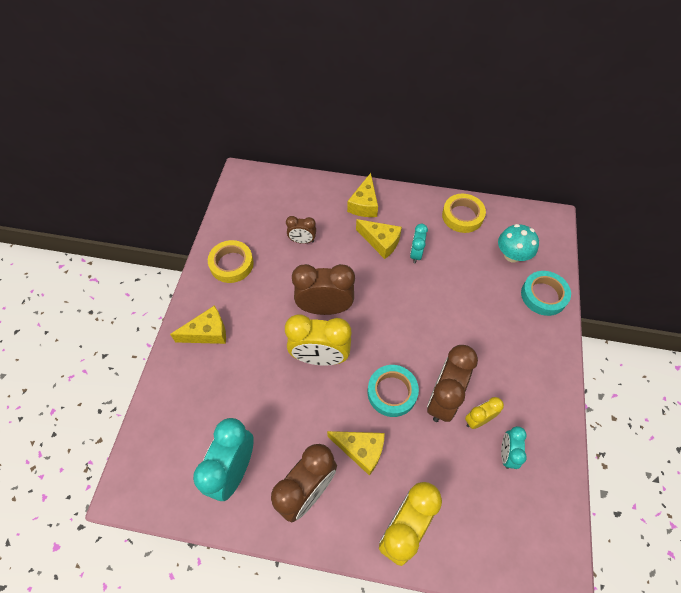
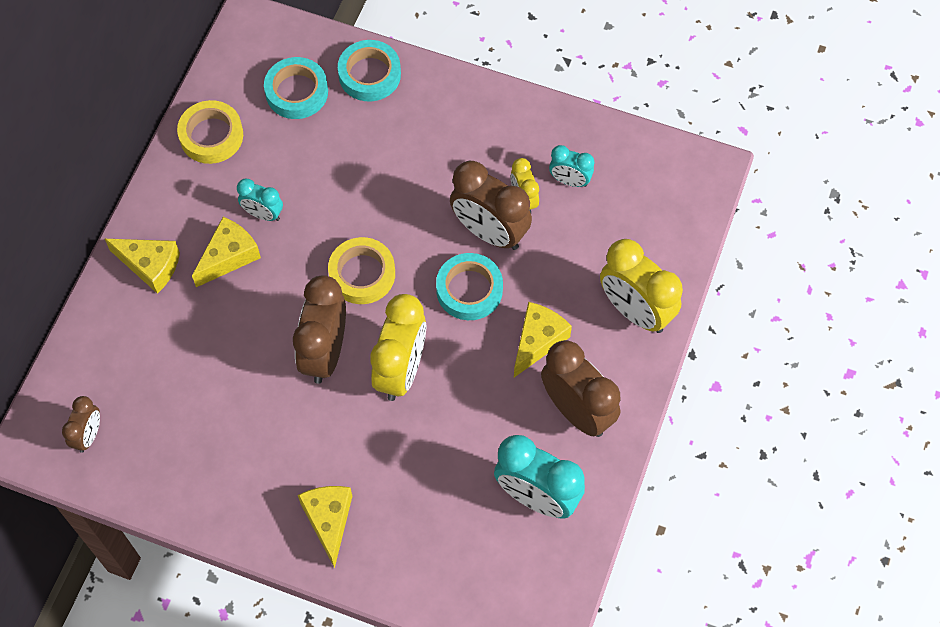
camera: 80 degrees left, 5 degrees up
yellow tape [208,240,254,283] -> yellow tape moved to [328,237,395,304]
brown clock [286,216,316,244] -> brown clock moved to [62,396,100,453]
turquoise mushroom [498,224,539,262] -> turquoise tape [264,57,328,119]

